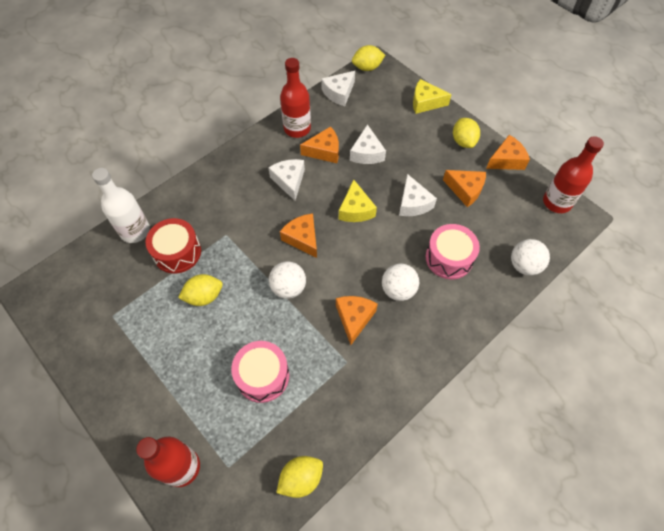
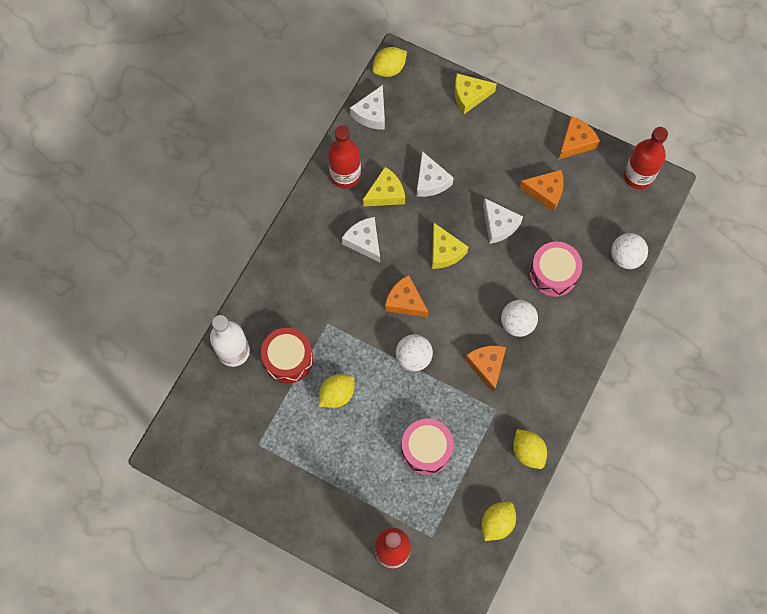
camera: 20 degrees left, 10 degrees up
orange cheese [300,126,339,163] -> yellow cheese [363,167,405,207]
yellow lemon [453,118,480,148] -> yellow lemon moved to [513,429,547,469]

